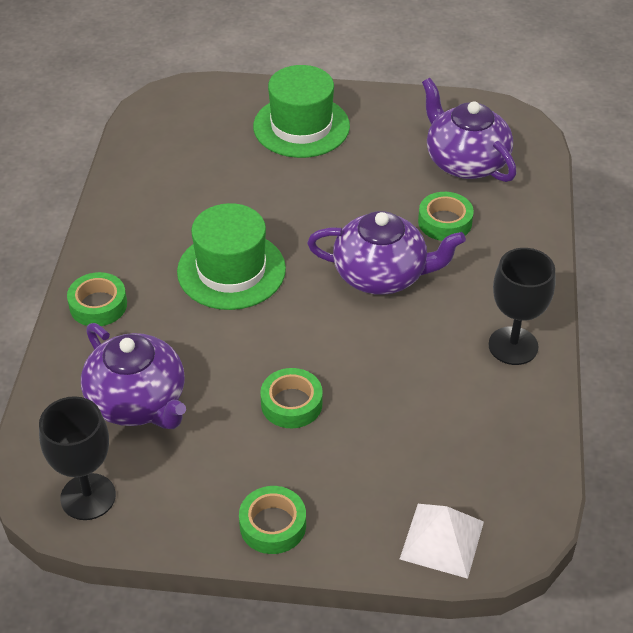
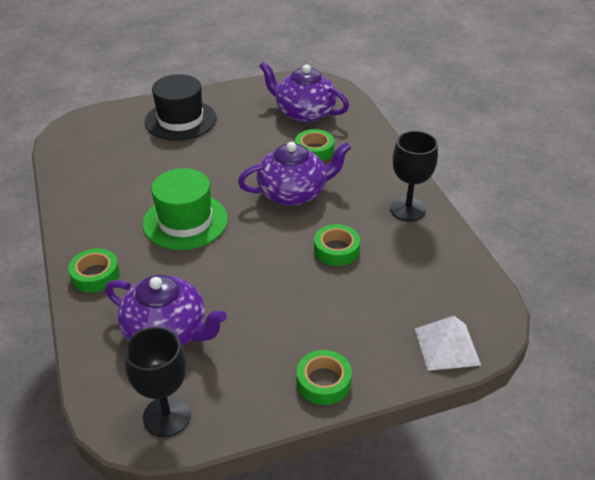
camera: 25 degrees left, 5 degrees down
green hat [253,65,350,158] -> black hat [145,74,216,141]
green tape [260,368,323,428] -> green tape moved to [314,224,360,266]

